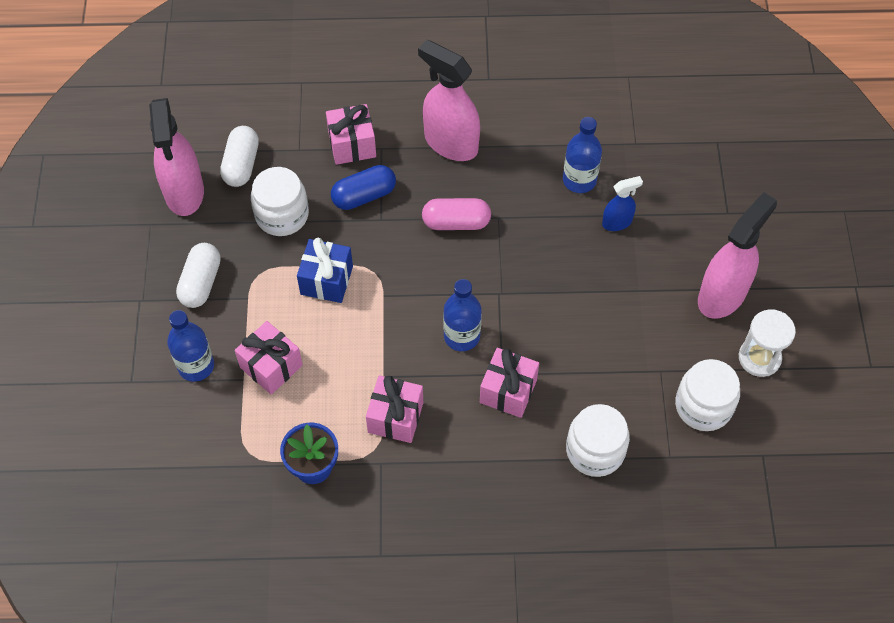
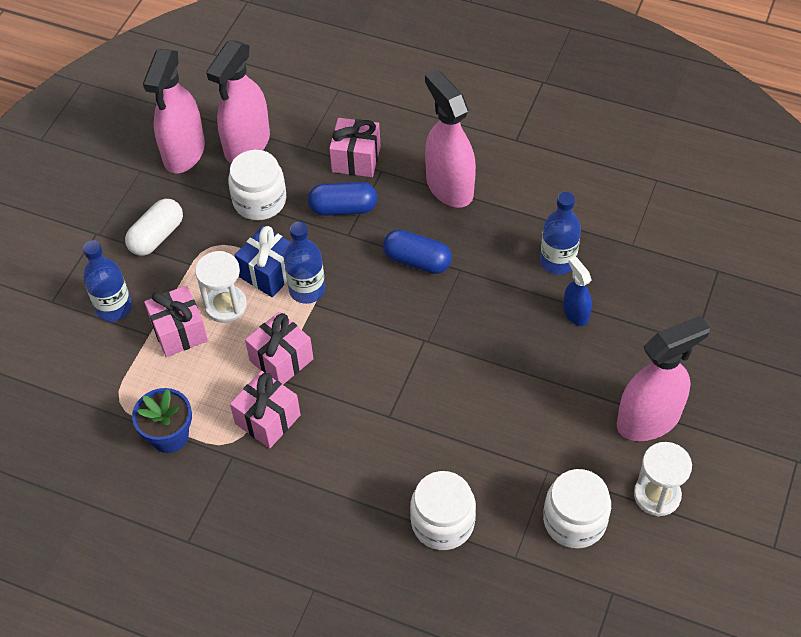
camera: 25 degrees right, 5 degrees down
white capsule [220,126,259,187] -> pink spray bottle [206,40,270,163]
pink capsule [422,198,491,230] -> blue capsule [383,229,452,274]
blue bottle [443,279,482,351] -> blue bottle moved to [284,222,325,304]
pink gift [480,348,539,418] -> pink gift moved to [245,312,314,385]
blue spray bottle [602,176,643,231] -> blue spray bottle turned 120 degrees counterclockwise [563,256,592,326]
none -> white hourglass [195,251,247,323]

